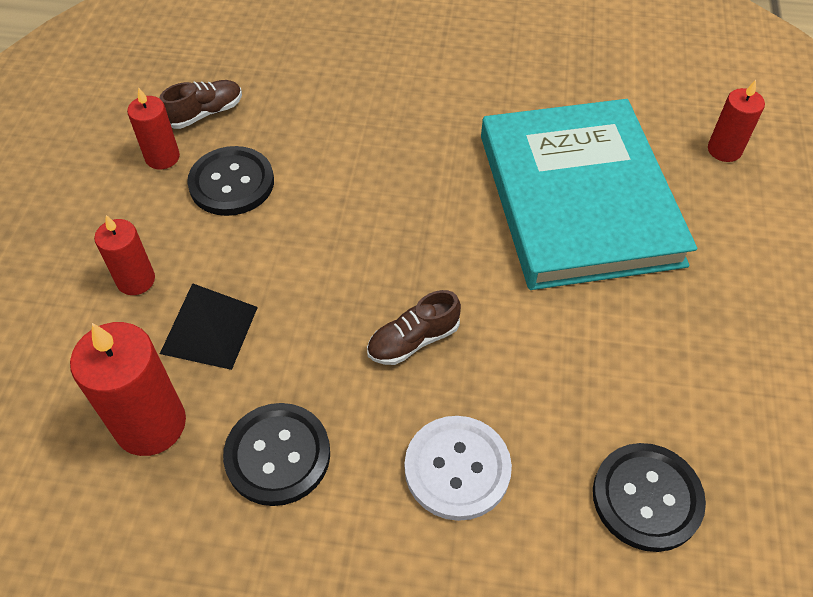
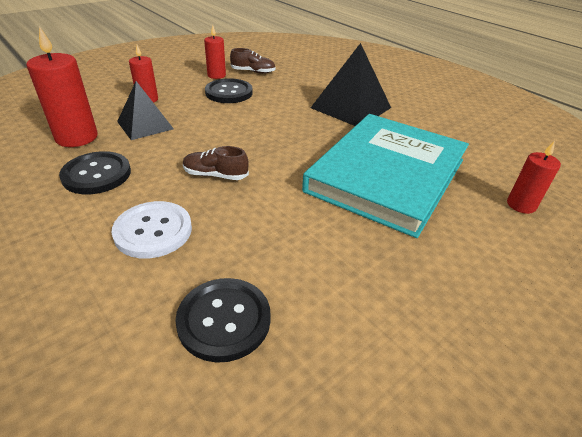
camera: 40 degrees right, 15 degrees down
none -> black pyramid [311,43,391,126]

